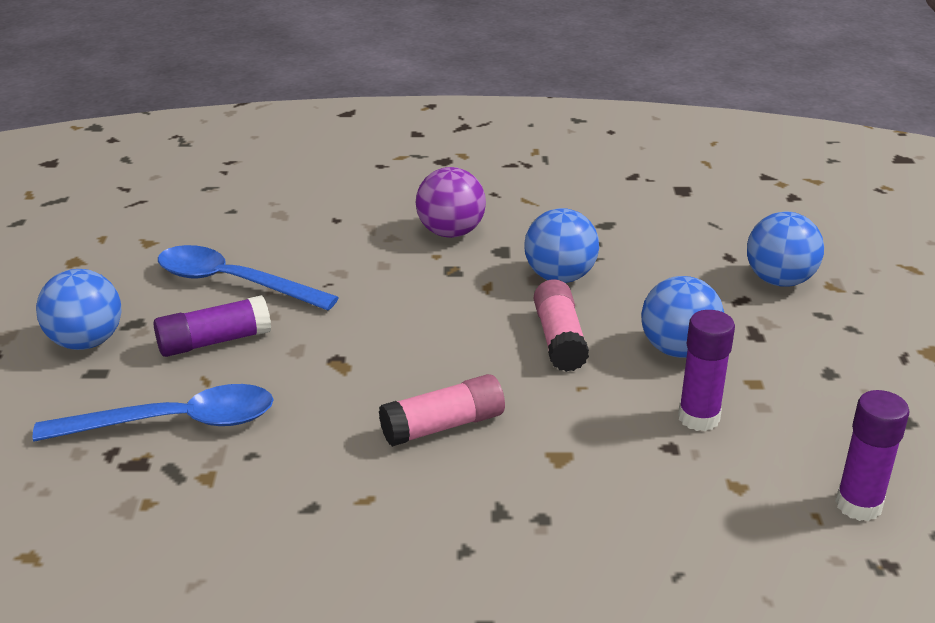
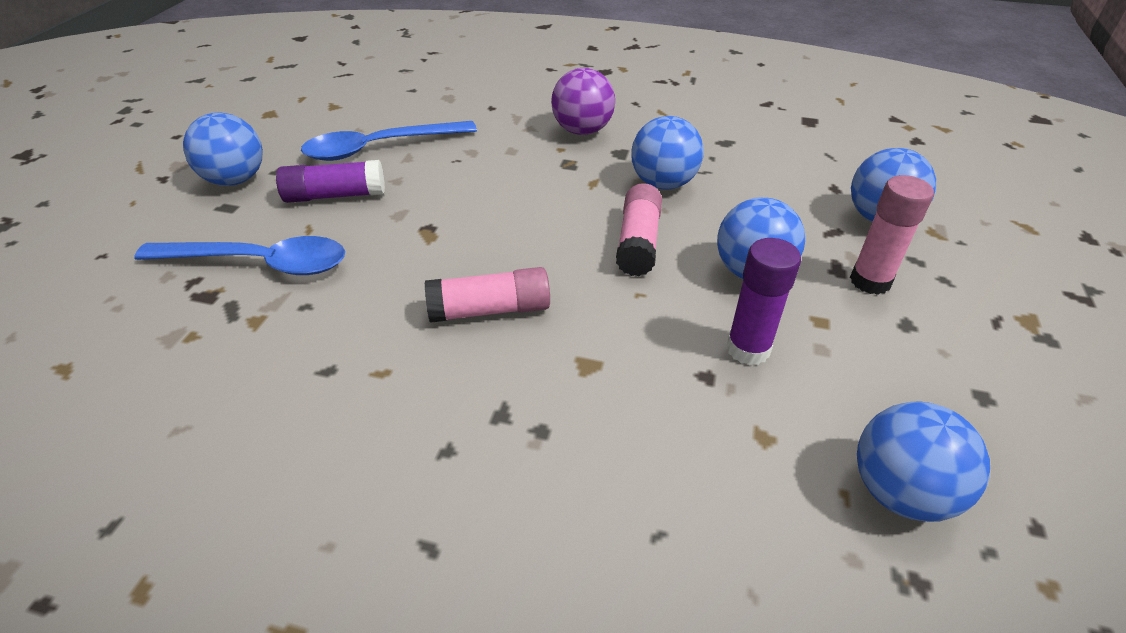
camera: 15 degrees right, 10 degrees up
blue spoon [158,245,339,310] -> blue spoon turned 60 degrees counterclockwise [301,121,477,161]
purple glue stick [835,390,910,521] -> blue ball [857,401,990,522]
none -> pink glue stick [850,175,934,295]

